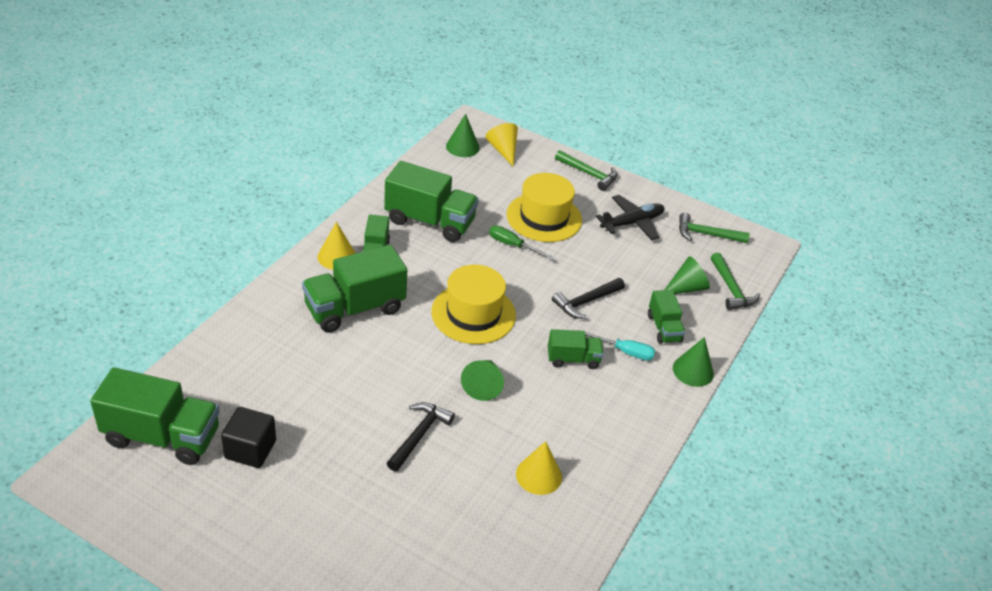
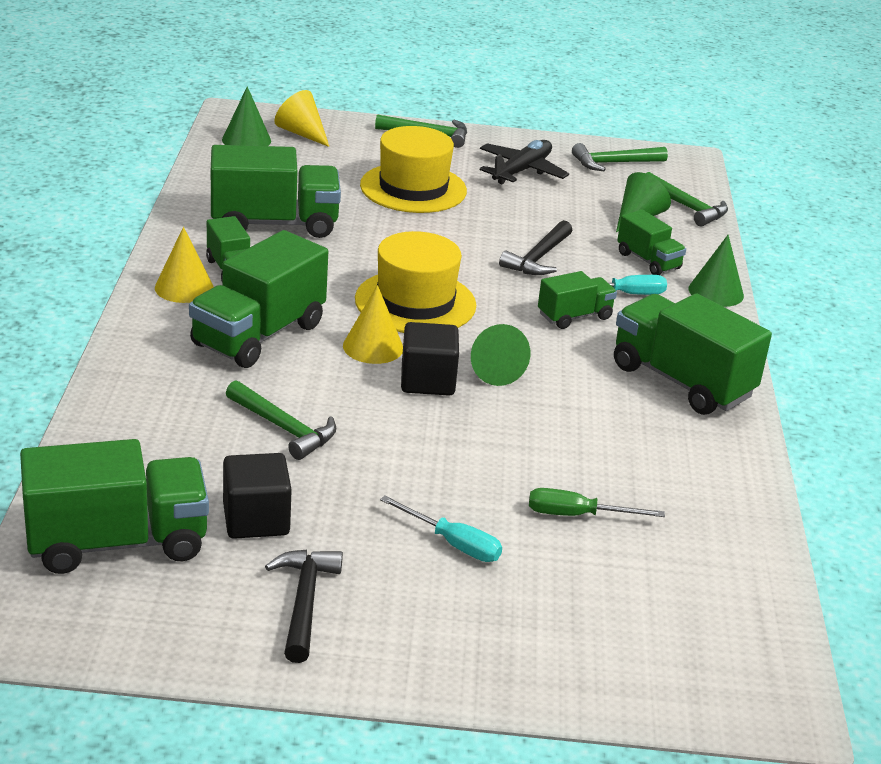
camera: 25 degrees left, 10 degrees down
black hammer [387,402,455,472] -> black hammer moved to [265,550,343,663]
green screwdriver [489,225,555,260] -> green screwdriver moved to [529,488,665,517]
yellow cone [516,441,562,495] -> yellow cone moved to [343,285,403,364]
none -> green hammer [226,380,336,460]
none -> turquoise screwdriver [380,496,502,562]
none -> black cube [401,322,459,396]
none -> green truck [614,293,772,415]

